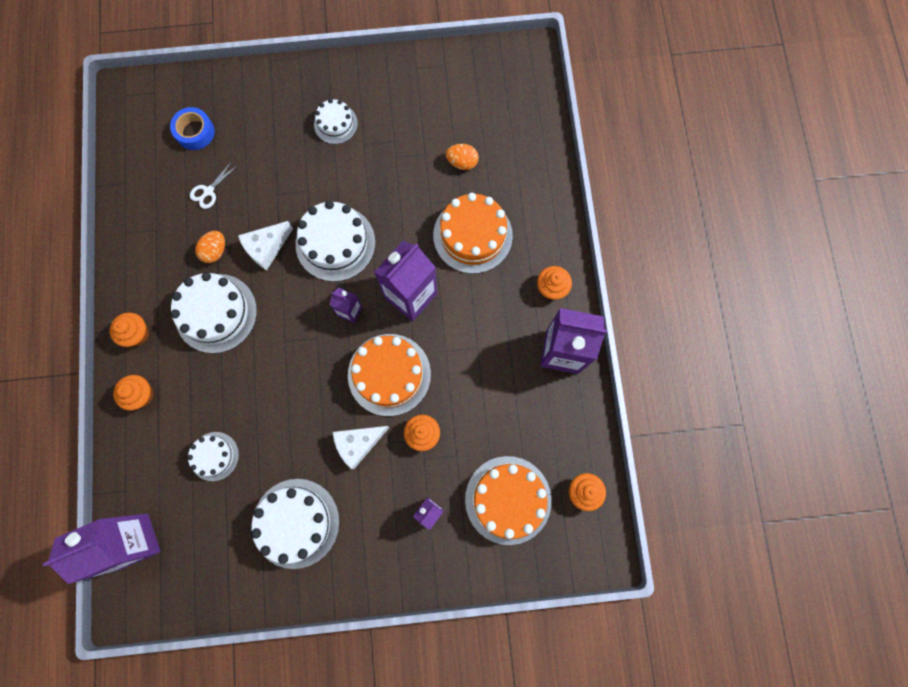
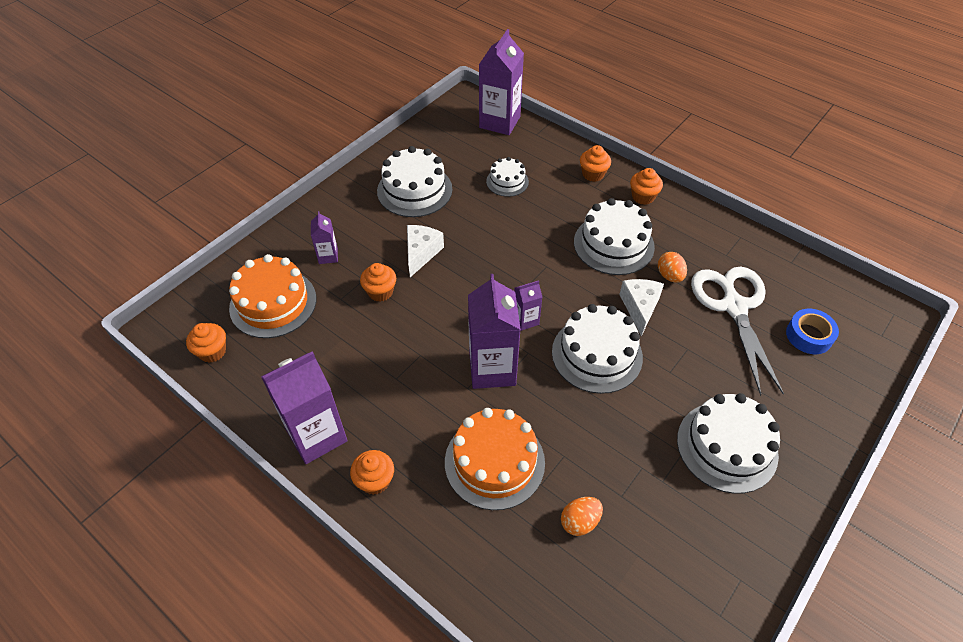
camera: 135 degrees right, 25 degrees down
white scissors [190,161,237,209] -> white scissors [691,267,784,396], size x2.48
white cake [314,99,358,144] -> white cake [677,393,780,494], size x1.75
orange cake [348,334,431,416] -> none

